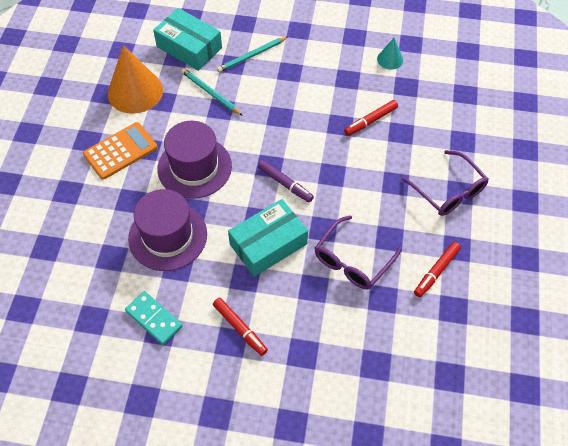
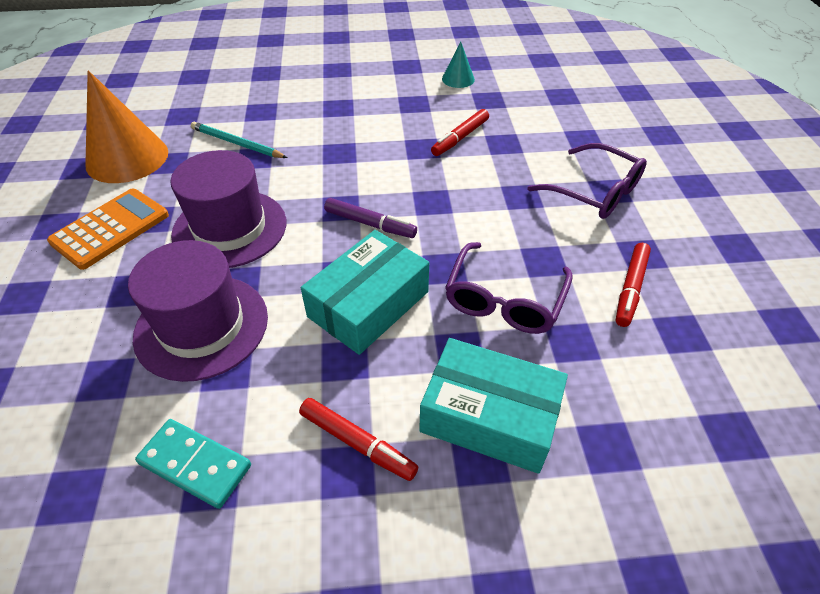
camera: 15 degrees left, 10 degrees down
turquoise box [153,8,222,71] -> turquoise box moved to [419,338,568,474]
turquoise pencil [217,36,289,72] -> none

